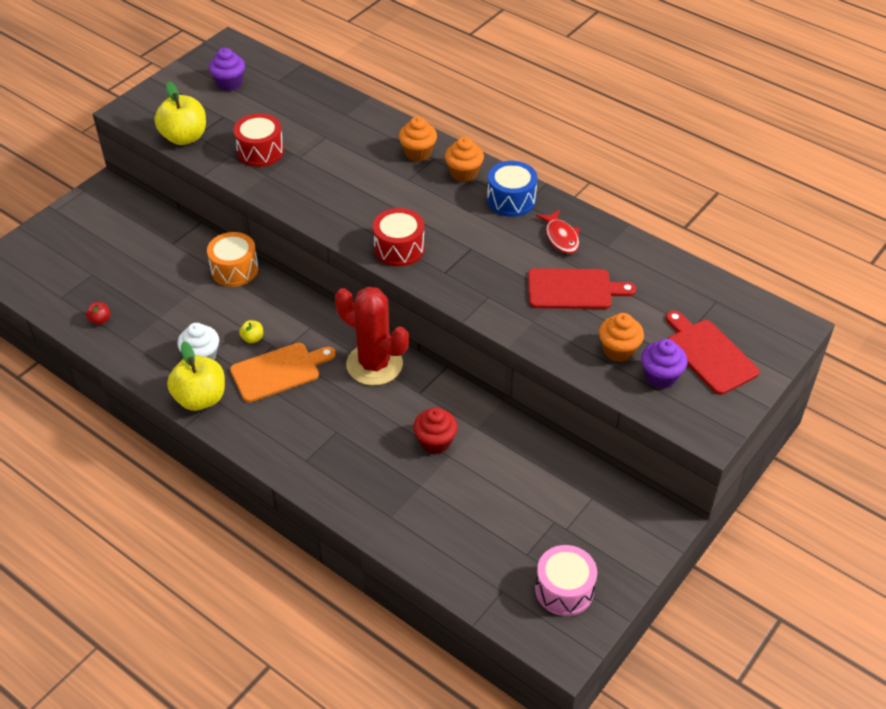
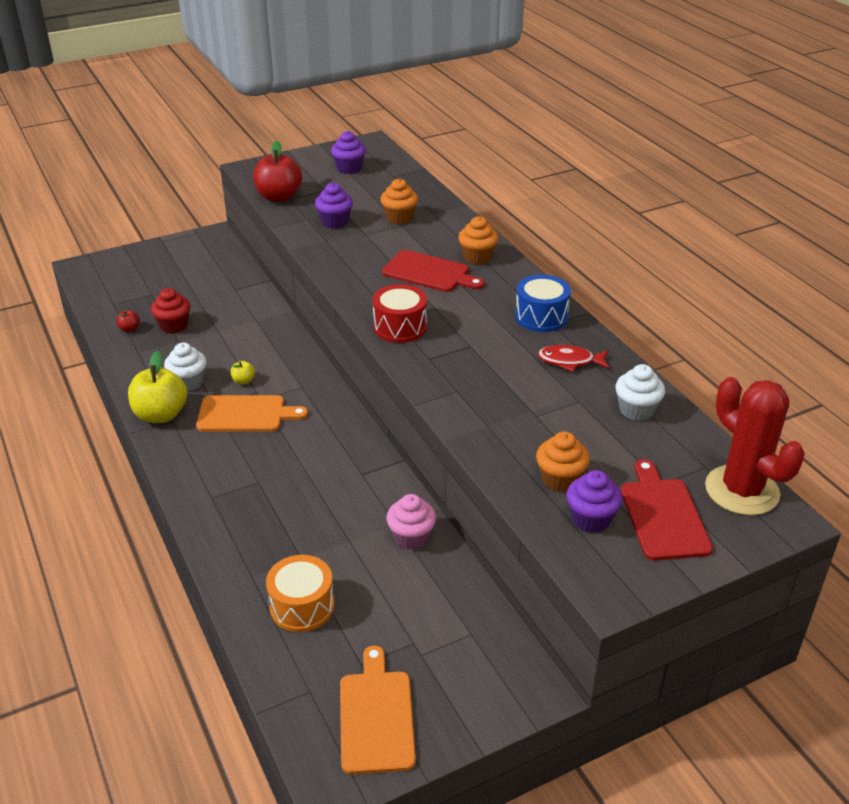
camera: 25 degrees right, 10 degrees down
yellow apple [154,81,206,145] -> red apple [253,141,302,202]
orange drum [207,232,259,287] -> orange drum moved to [266,555,334,632]
red drum [234,113,284,167] -> purple cupcake [315,182,353,229]
red cactus [335,287,409,386] -> red cactus moved to [705,377,805,515]
red cupcake [414,407,458,454] -> red cupcake moved to [151,288,190,334]
orange cupcake [445,137,484,182] -> orange cupcake moved to [380,179,418,224]
red cutting board [528,268,636,309] -> red cutting board moved to [382,250,485,292]
pink drum [535,545,597,616] -> orange cutting board [340,645,416,774]
red fish [536,209,580,254] -> red fish turned 90 degrees clockwise [538,345,609,372]
none -> pink cupcake [386,494,436,550]
none -> white cupcake [615,364,665,421]

